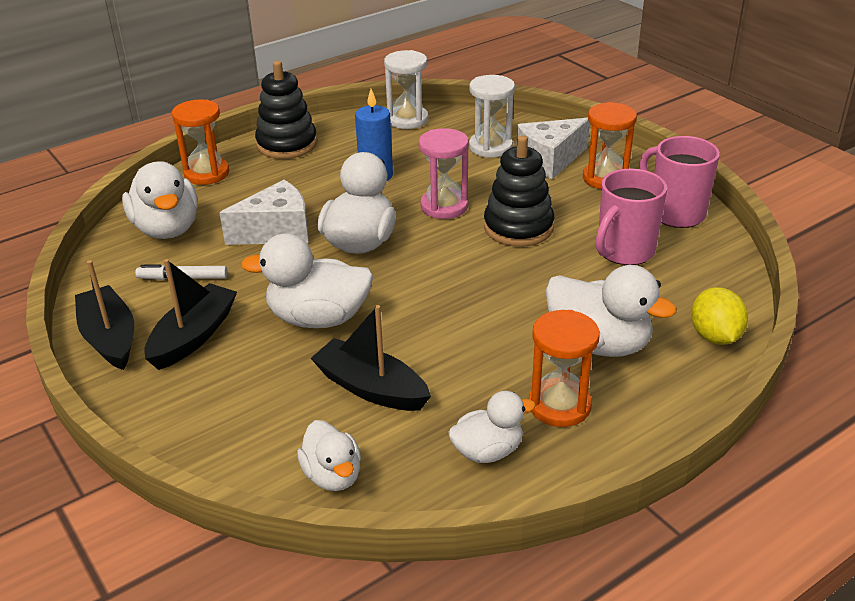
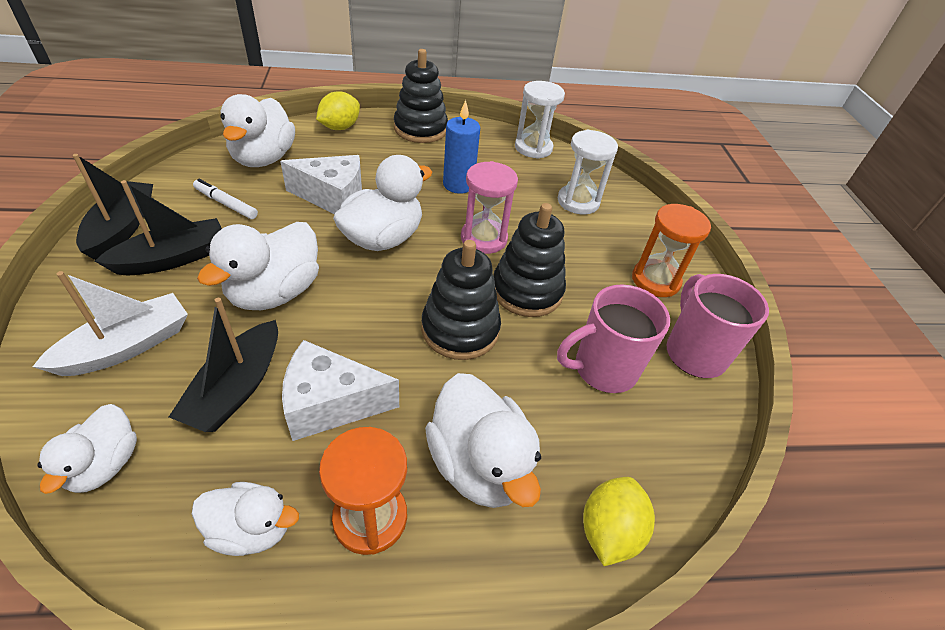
camera: 25 degrees right, 10 degrees up
orange hourglass [172,99,229,185] -> yellow lemon [316,91,360,130]
white duck [241,233,373,328] -> white duck turned 90 degrees counterclockwise [197,222,319,310]
black boat [311,305,431,411] -> black boat turned 135 degrees counterclockwise [169,298,278,432]
white cheese [516,118,590,179] -> white cheese moved to [282,340,399,441]
none -> white boat [32,271,188,376]
none -> black stacking toy [421,240,501,360]

